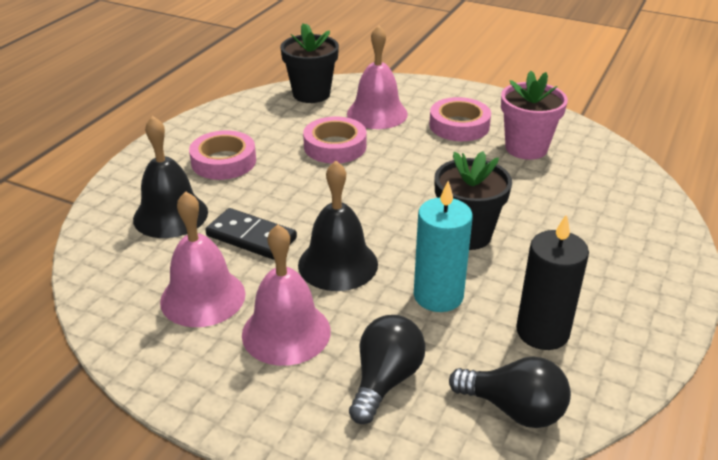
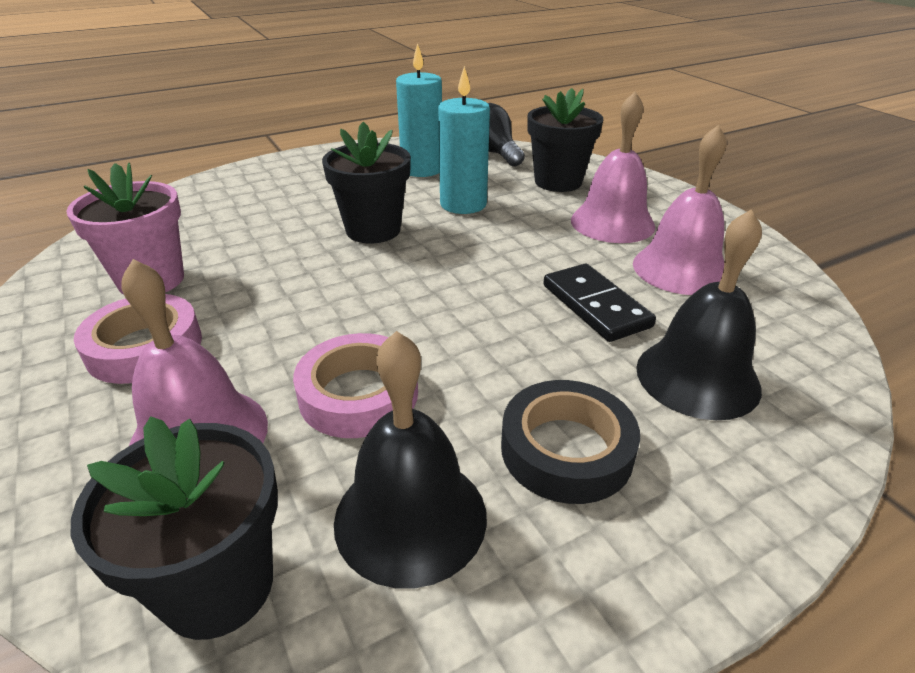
camera: 145 degrees left, 0 degrees up
pink tape [189,130,256,180] -> black tape [501,380,640,504]
black bell [298,161,378,291] -> black bell moved to [334,331,487,589]
black light bulb [349,315,425,424] -> black flower pot [527,88,603,192]
black candle [516,214,589,350] -> turquoise candle [396,43,442,177]

